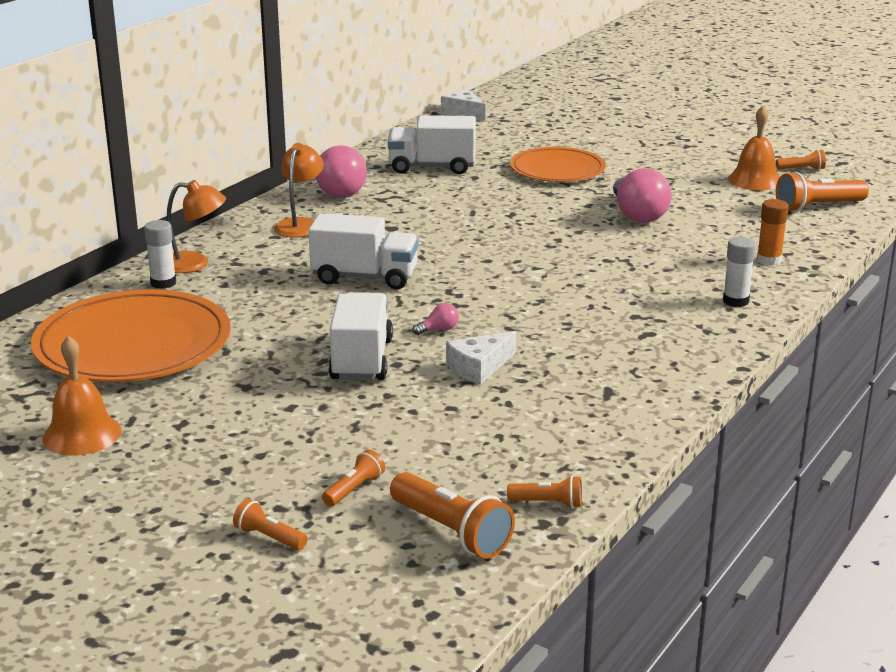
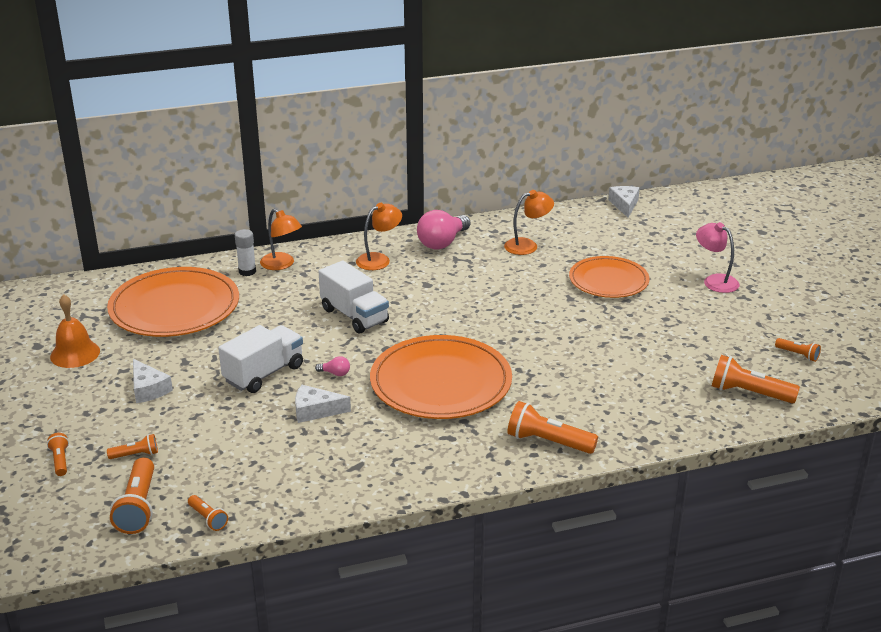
camera: 40 degrees right, 5 degrees up
white truck [388,115,476,174] -> orange lamp [504,190,554,255]
pink light bulb [613,168,672,223] -> none
white glue stick [723,237,756,307] -> orange flashlight [507,401,598,454]
orange bell [728,106,780,190] -> none
orange glue stick [757,199,789,266] -> none
none -> white cheese [133,359,173,403]
none -> orange plate [370,335,512,419]
none -> pink lamp [696,222,740,293]

